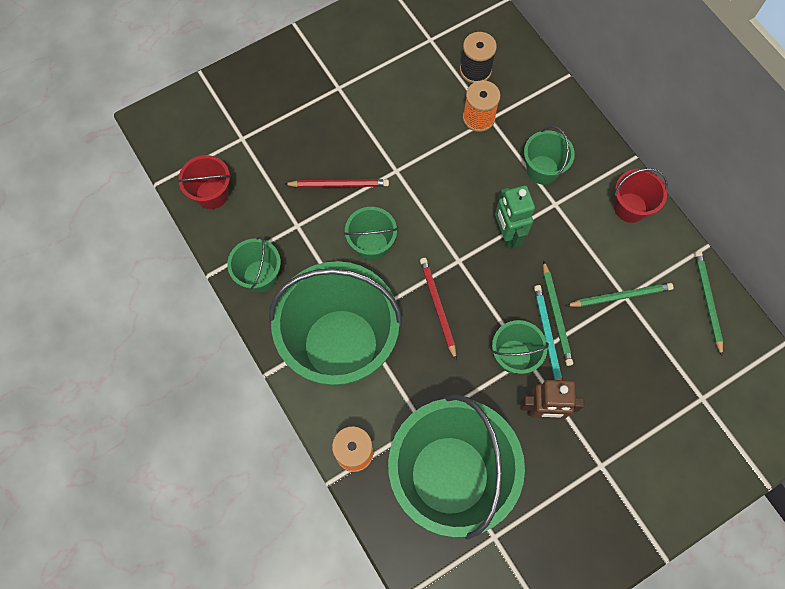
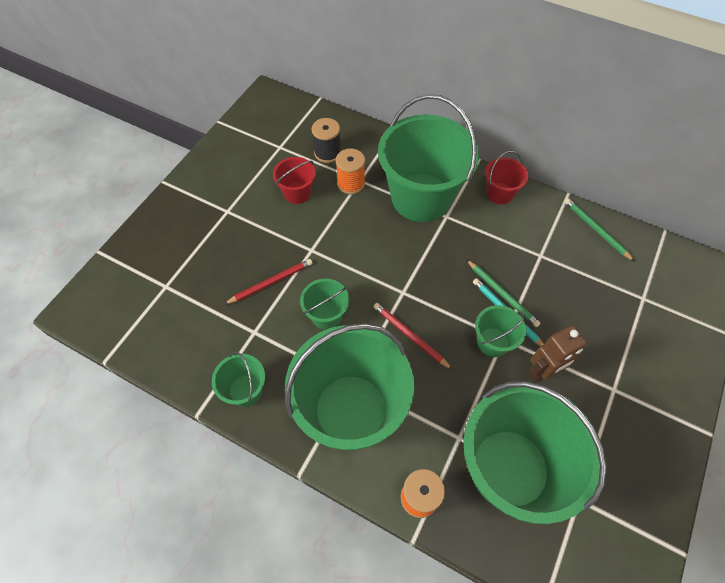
camera: 30 degrees left, 10 degrees down
red bucket [177,155,231,209] -> red bucket moved to [273,157,316,204]
green robot [495,185,535,248] -> none
green bucket [524,126,575,185] -> green bucket [378,94,479,222], size x2.20
green pencil [566,283,673,307] -> none

